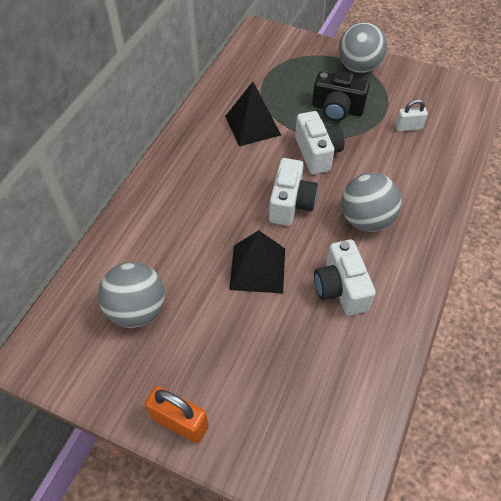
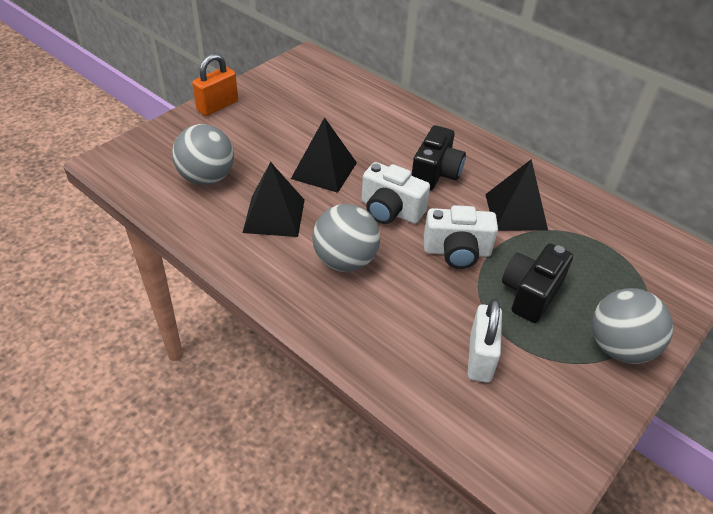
camera: 105 degrees right, 10 degrees down
grey ball [98,262,165,328] -> grey ball moved to [172,124,234,185]
white camera [314,240,376,316] -> black pyramid [243,162,305,237]
white padlock [395,99,428,131] -> white padlock [468,299,502,383], size x1.53
none -> black camera [411,125,466,191]

